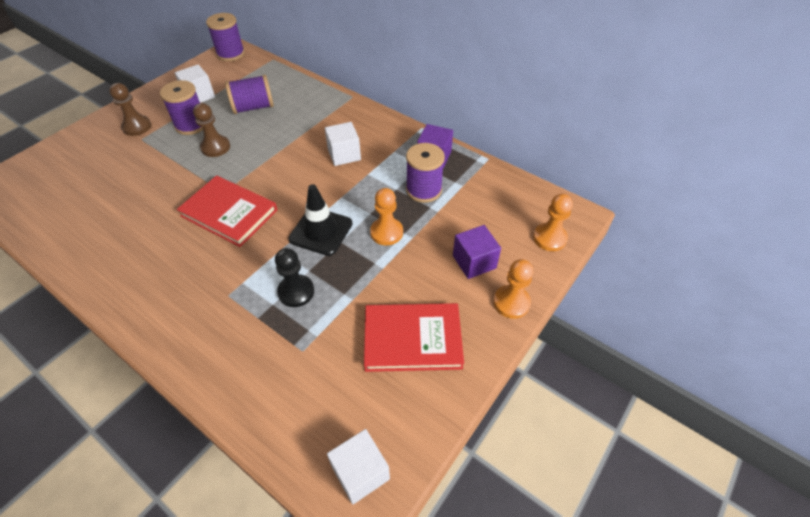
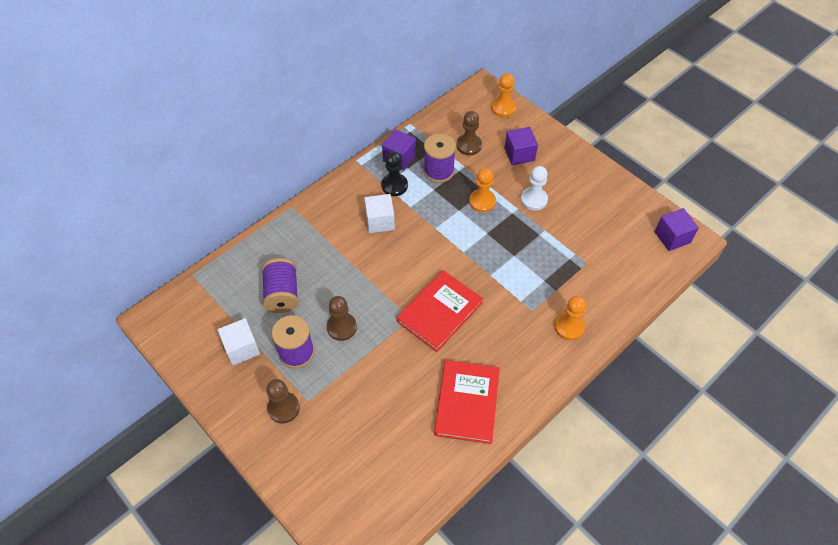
camera: 80 degrees left, 5 degrees up
purple spool [206,13,245,61] -> none
black pawn [275,248,314,307] -> black pawn moved to [381,152,408,196]
black traffic cone [288,184,353,256] -> none
white cube [327,429,390,504] -> purple cube [655,208,699,251]
red book [364,303,464,372] -> red book moved to [434,360,500,444]
orange pawn [493,259,533,319] -> orange pawn moved to [554,296,587,340]
none -> brown pawn [456,111,482,155]
none -> white pawn [521,166,548,211]

